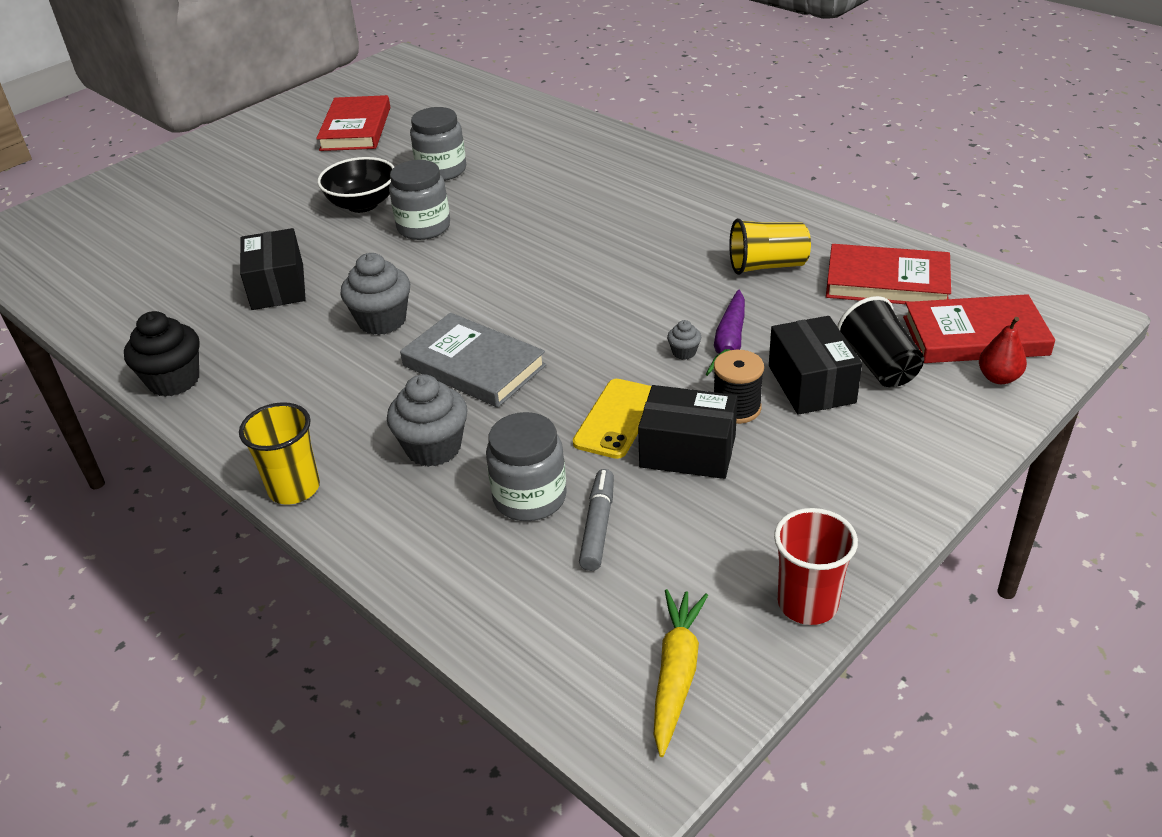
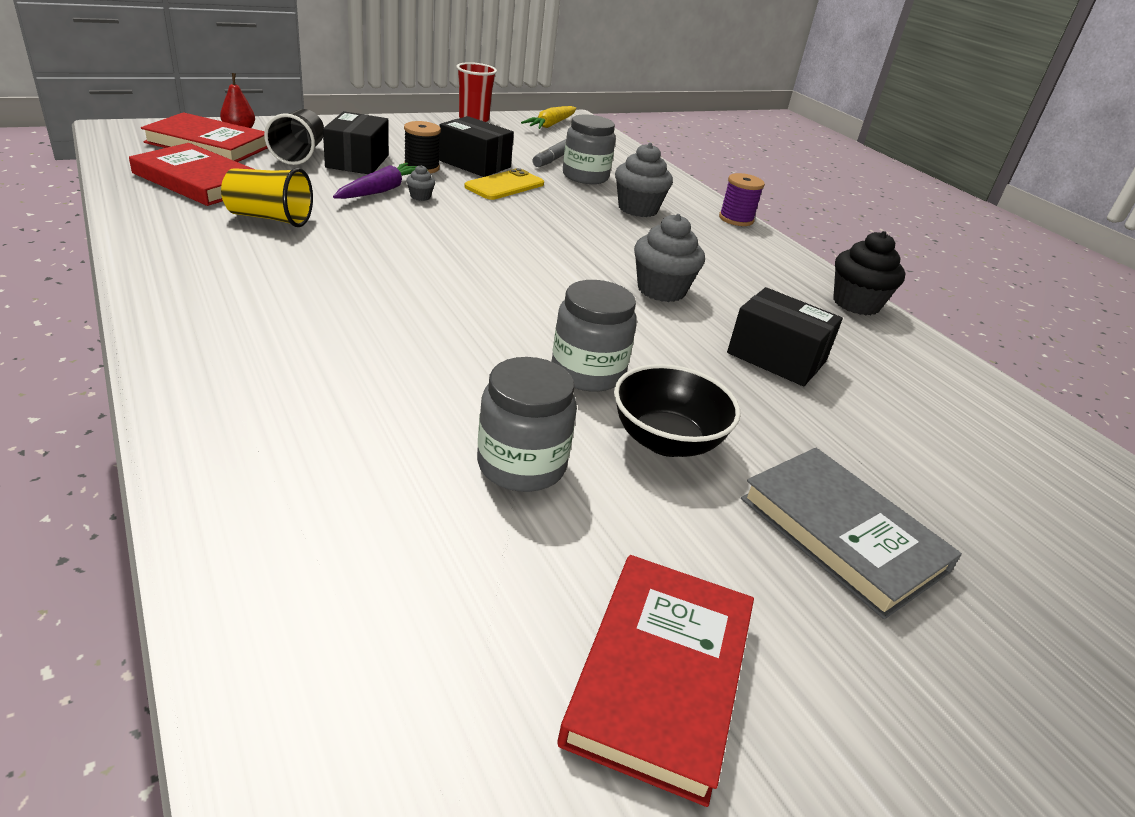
camera: 170 degrees left, 5 degrees down
yellow cup [239,402,320,505] -> purple spool [719,173,765,226]
black box [240,228,306,310] -> black box turned 60 degrees counterclockwise [727,287,843,386]
grey book [400,313,546,408] -> grey book moved to [741,448,962,619]

